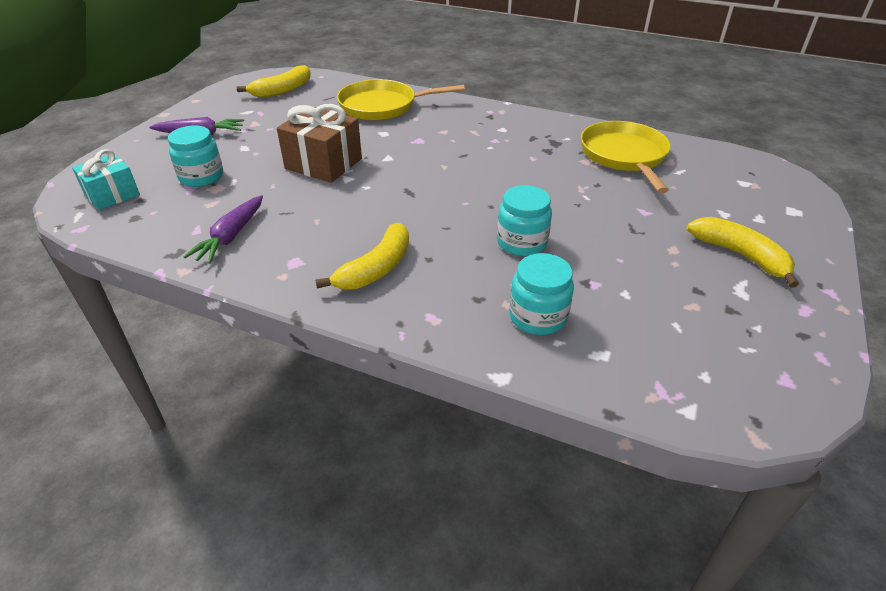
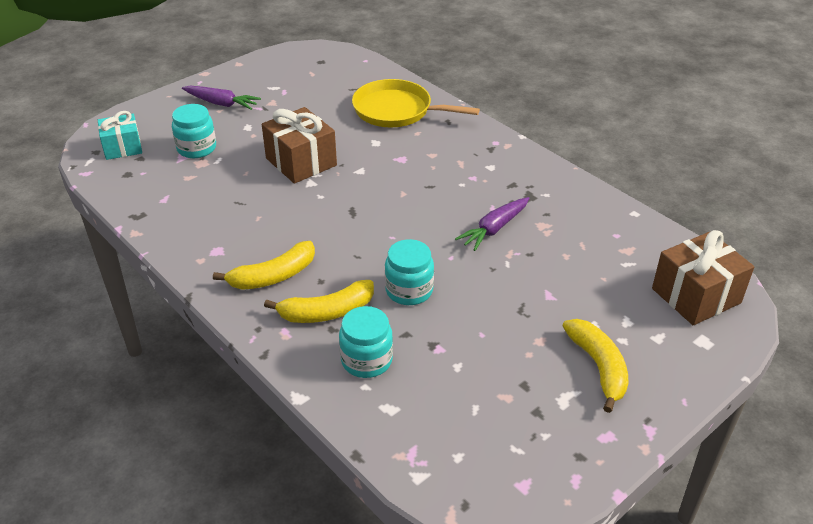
camera: 25 degrees right, 0 degrees up
purple carrot [183,195,263,264] -> purple carrot moved to [455,197,530,251]
yellow banana [237,65,311,98] -> yellow banana moved to [264,280,374,323]
yellow pan [581,121,671,193] -> none
none -> brown gift [652,230,754,325]

